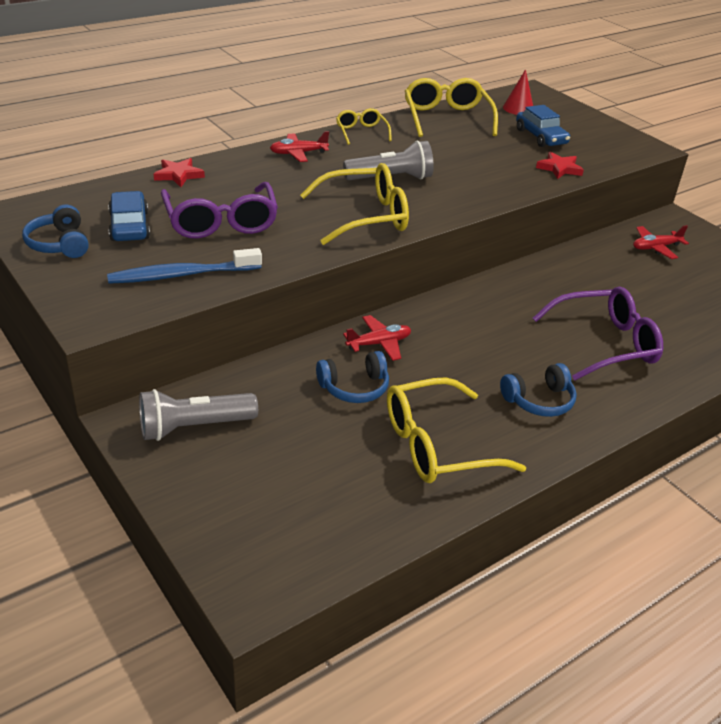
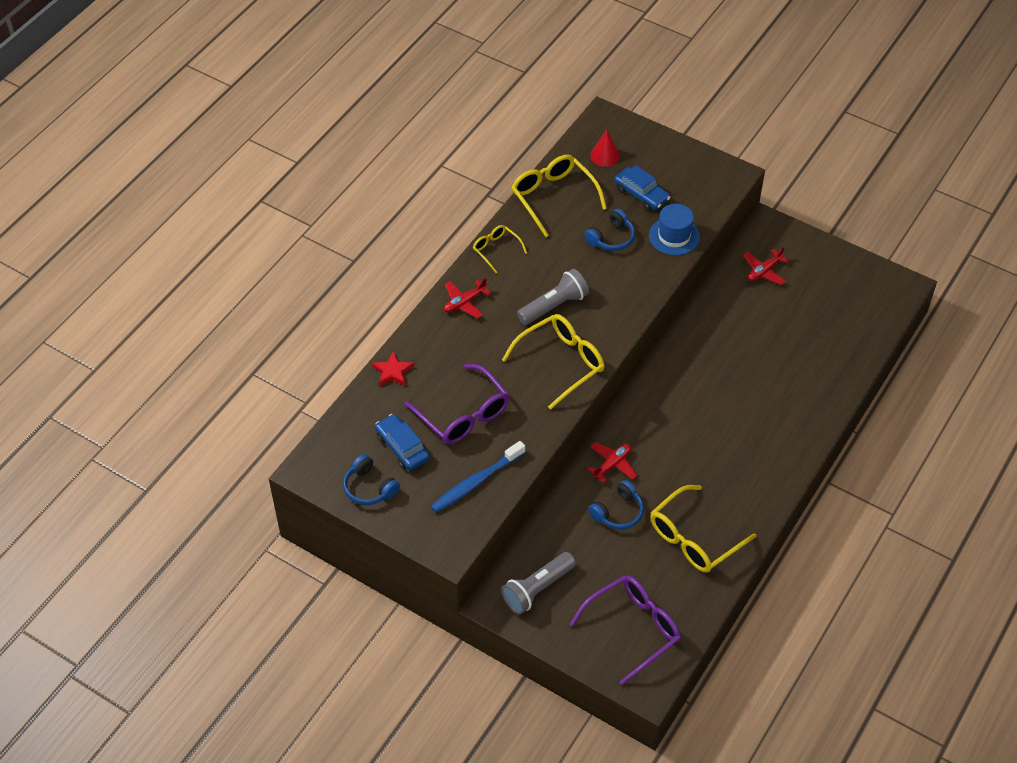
camera: 20 degrees left, 15 degrees up
blue headphones [500,363,577,417] -> blue headphones moved to [584,208,635,251]
purple glasses [533,287,663,380] -> purple glasses moved to [569,575,681,685]
red star [536,152,584,179] -> blue hat [649,204,700,255]

